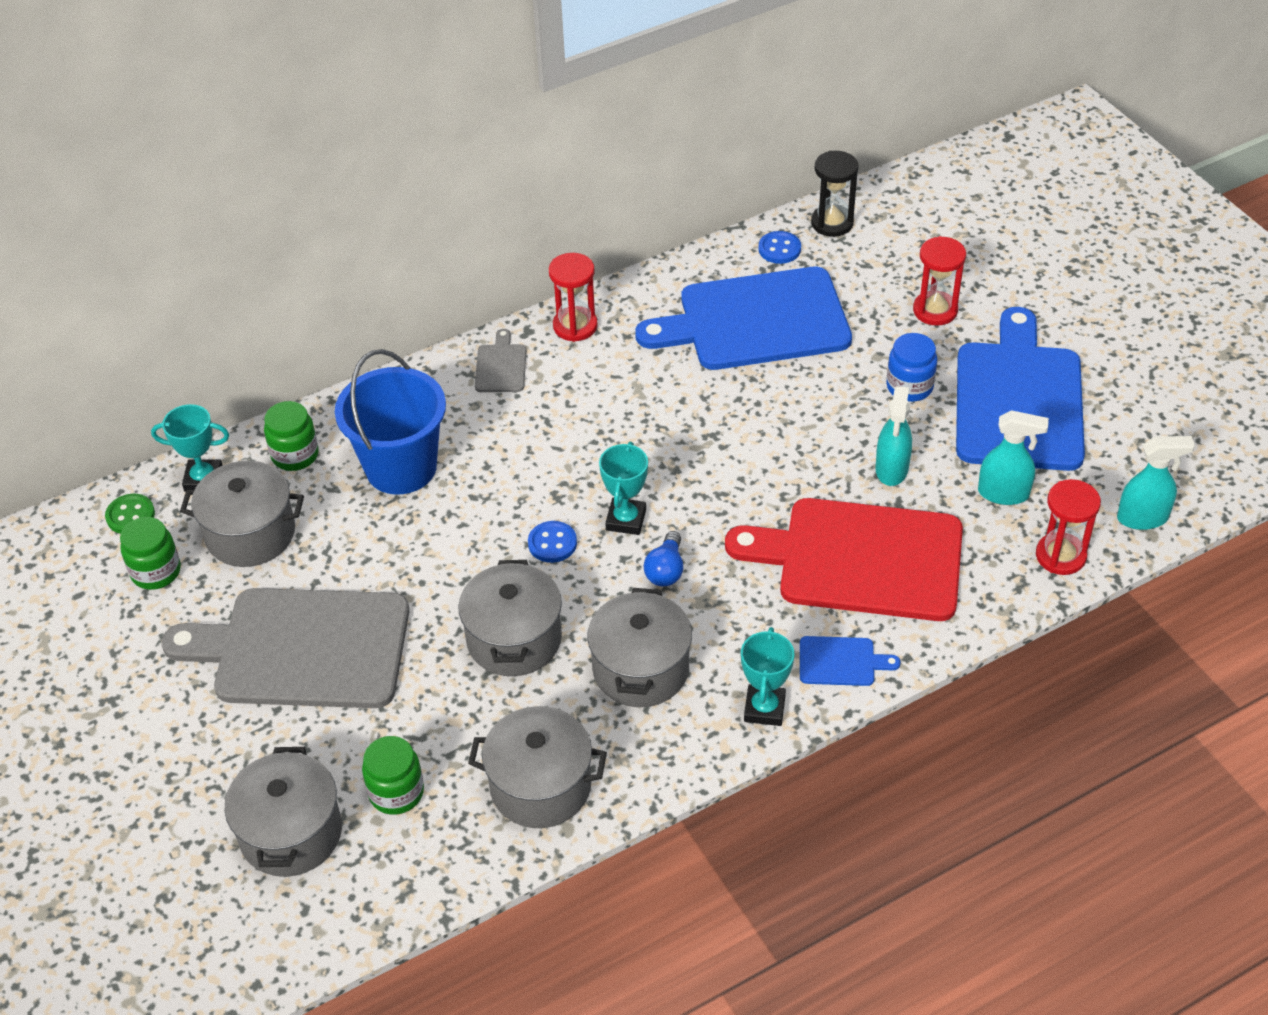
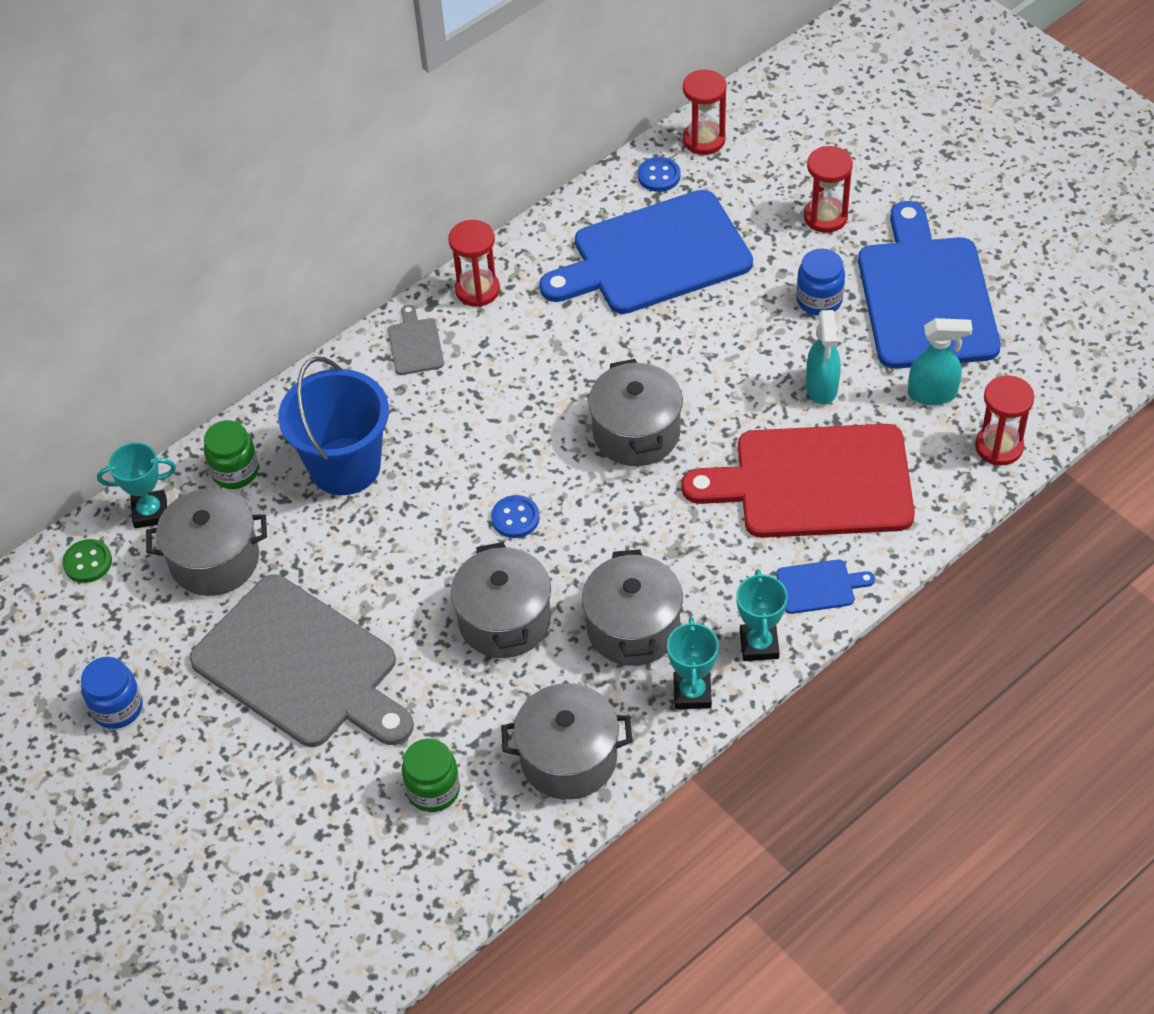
camera: 10 degrees left, 5 degrees up
green jar [120,517,181,590] -> none
grey cutting board [162,588,409,708] -> grey cutting board turned 135 degrees counterclockwise [189,574,414,747]
grey pot [225,747,342,877] -> grey pot moved to [588,359,683,466]
turquoise trophy [599,442,648,535] -> turquoise trophy moved to [667,617,719,709]
blue light bulb [644,531,683,587] -> none
black hourglass [811,151,858,237] -> red hourglass [683,70,727,155]
turquoise spray bottle [1117,436,1195,530] -> none
none -> blue jar [81,657,143,729]

